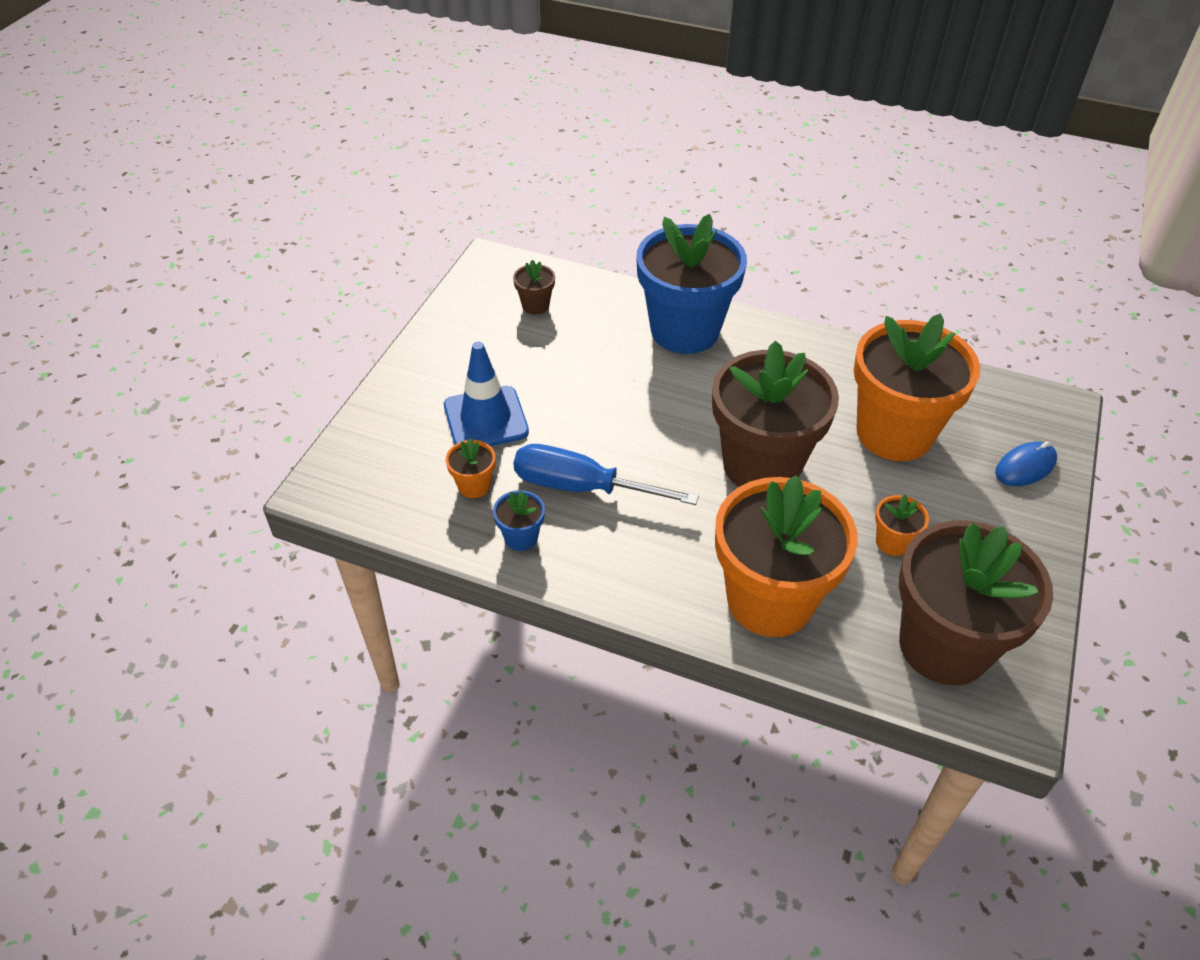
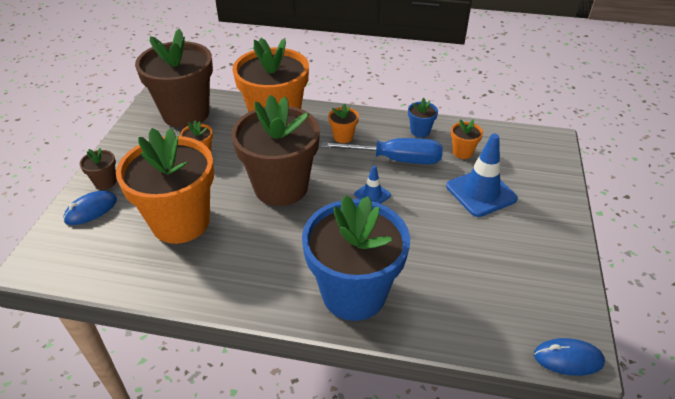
camera: 170 degrees right, 5 degrees down
brown flower pot [513,260,555,315] -> brown flower pot moved to [80,148,117,189]
none -> orange flower pot [328,103,359,143]
none -> blue traffic cone [354,165,391,204]
none -> blue mouse [534,338,605,376]

